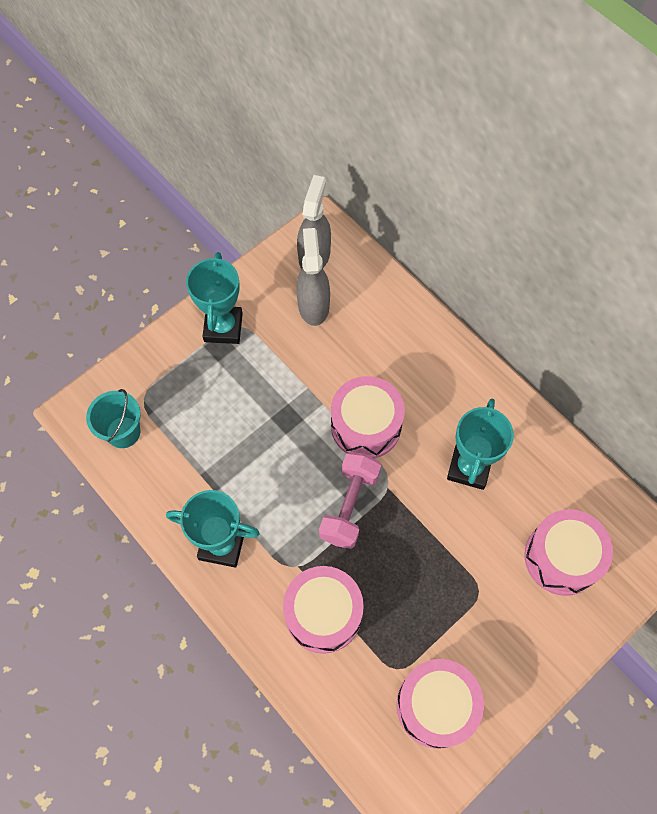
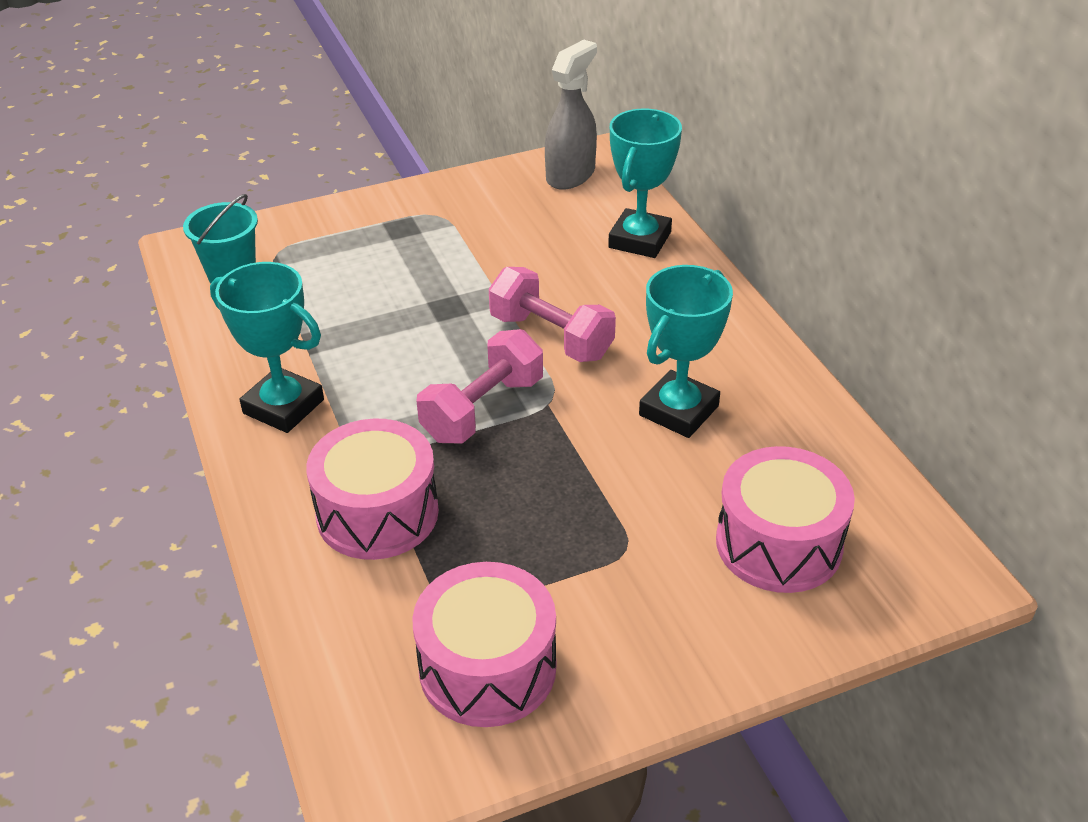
camera: 20 degrees right, 25 degrees down
turquoise trophy [186,252,243,344] -> turquoise trophy moved to [608,109,682,258]
grey spray bottle [296,228,330,326] -> none
pink drum [331,376,405,458] -> pink dumbbell [489,267,616,362]

